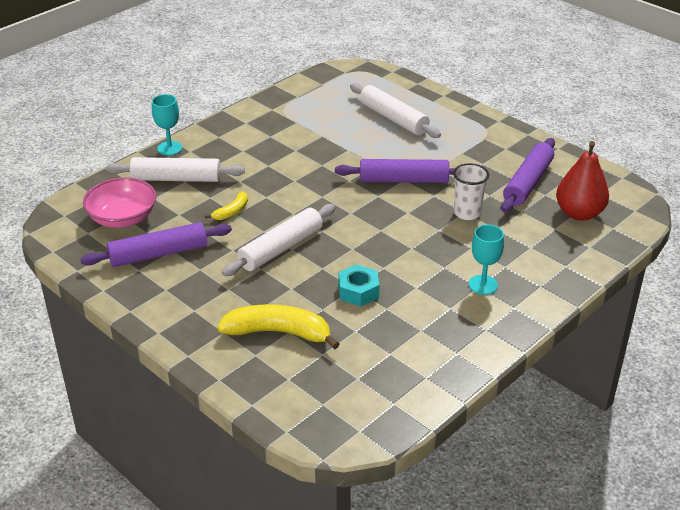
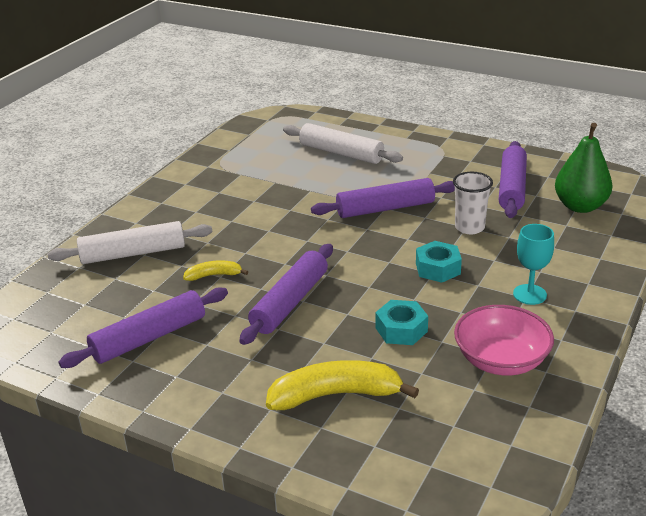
camera: 15 degrees left, 5 degrees down
pink bowl [83,178,157,228] -> pink bowl moved to [454,305,554,375]
turquoise goblet [152,94,182,156] -> none
yellow banana [205,192,248,220] -> yellow banana turned 120 degrees counterclockwise [183,260,248,281]
white rolling pin [221,204,336,276] -> purple rolling pin [239,244,333,345]
red pear [556,141,609,221] -> green pear [555,123,612,213]
none -> turquoise nut [416,241,462,283]

